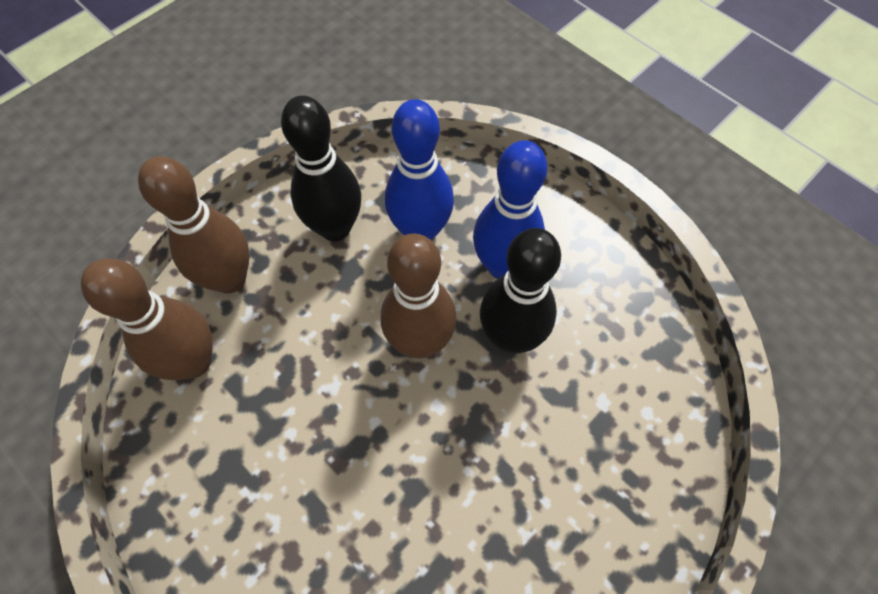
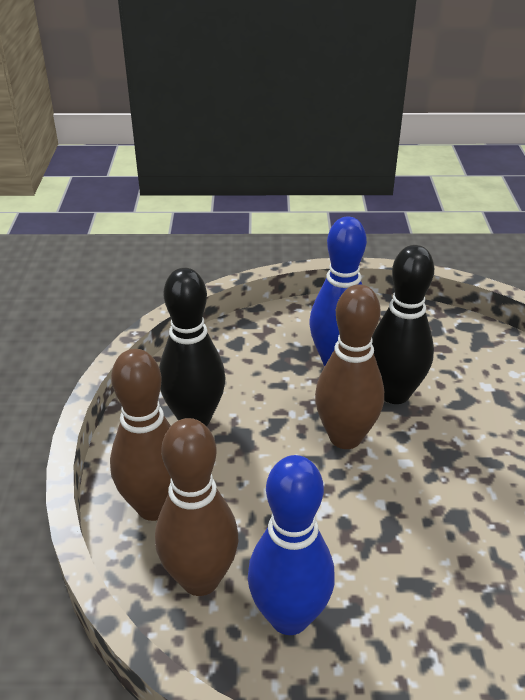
camera: 45 degrees left, 25 degrees down
blue bowling pin [385,99,454,241] -> blue bowling pin moved to [248,455,335,635]

